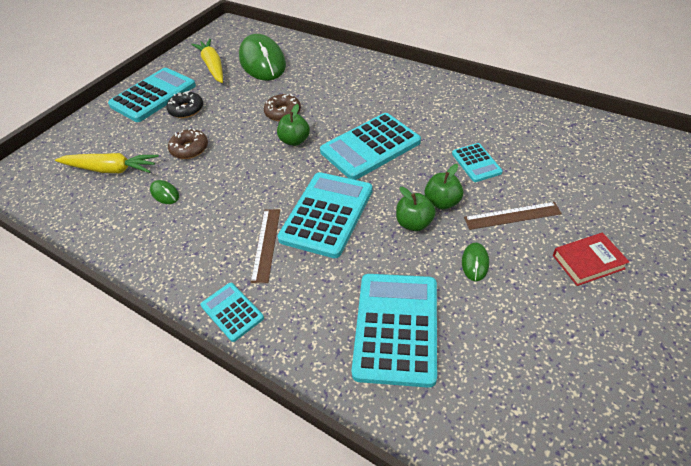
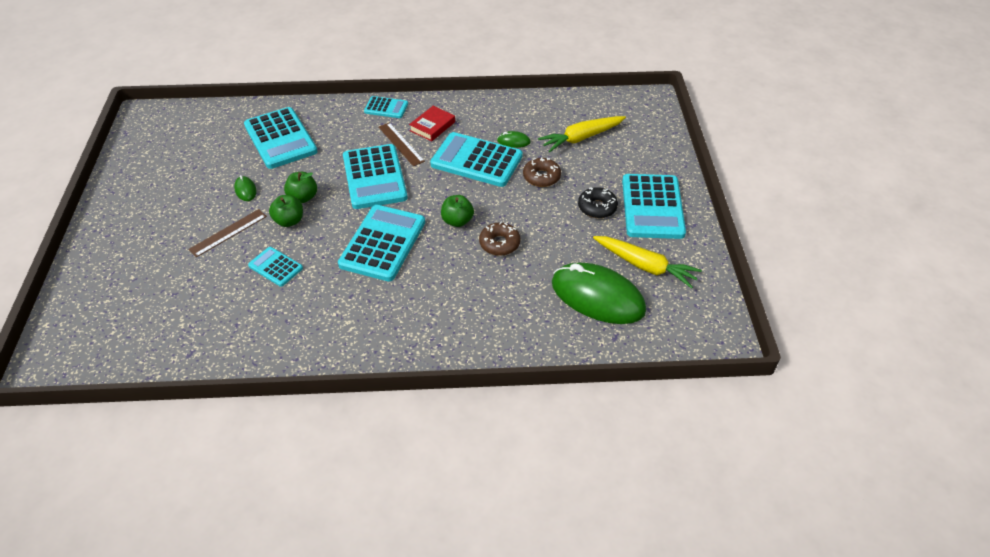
camera: 140 degrees right, 0 degrees up
red book [553,233,629,286] -> red book moved to [409,106,455,142]
none -> turquoise calculator [430,132,523,187]

